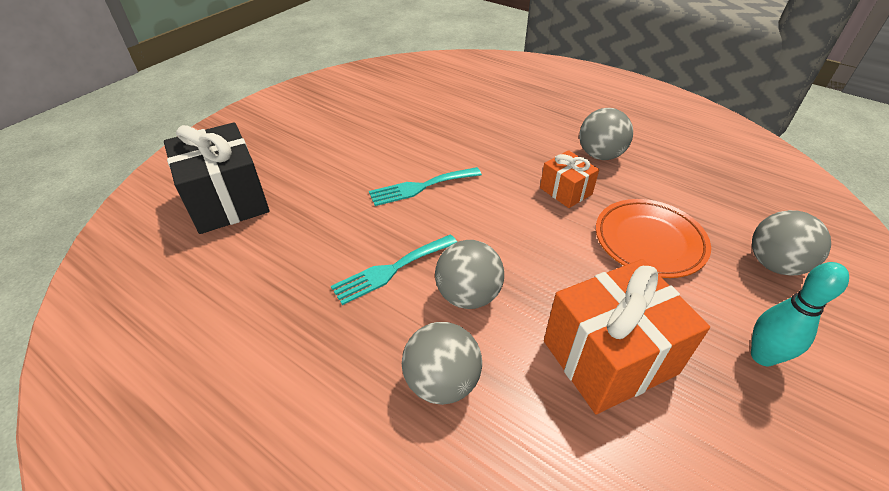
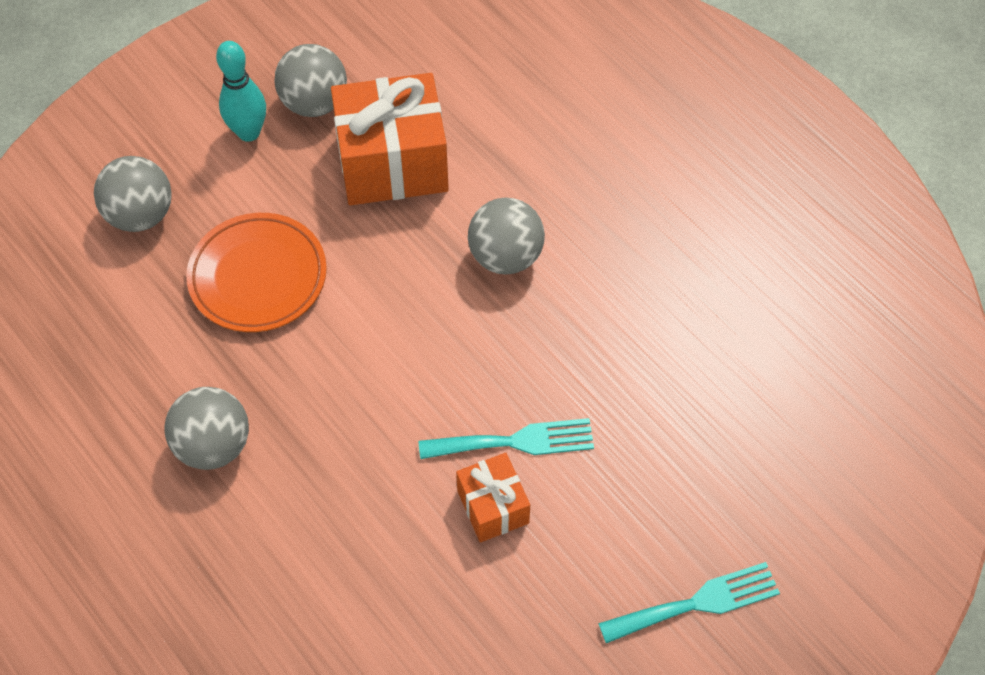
camera: 165 degrees left, 15 degrees up
black gift [164,122,270,234] -> none
turquoise fork [331,234,457,305] -> turquoise fork moved to [598,562,780,643]
grey ball [402,322,482,405] -> grey ball moved to [274,44,347,117]
orange gift [540,150,599,208] -> orange gift moved to [456,453,530,542]

